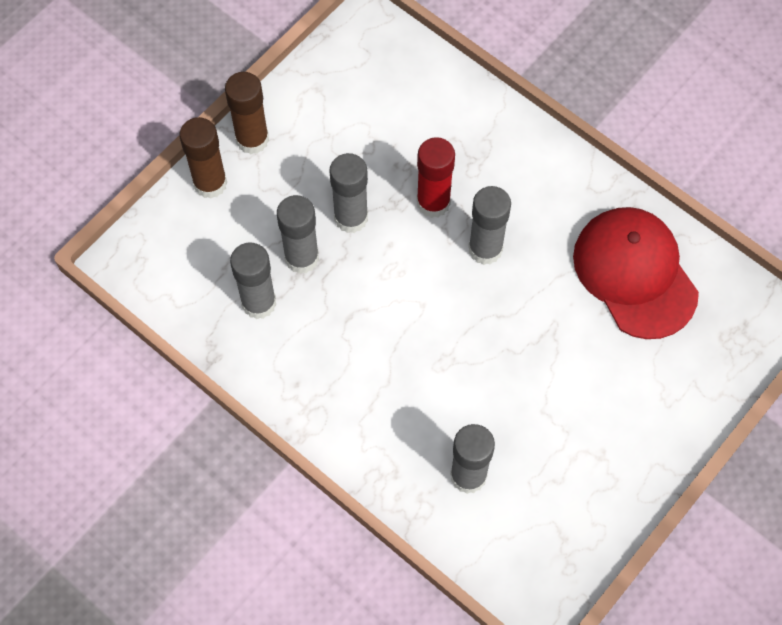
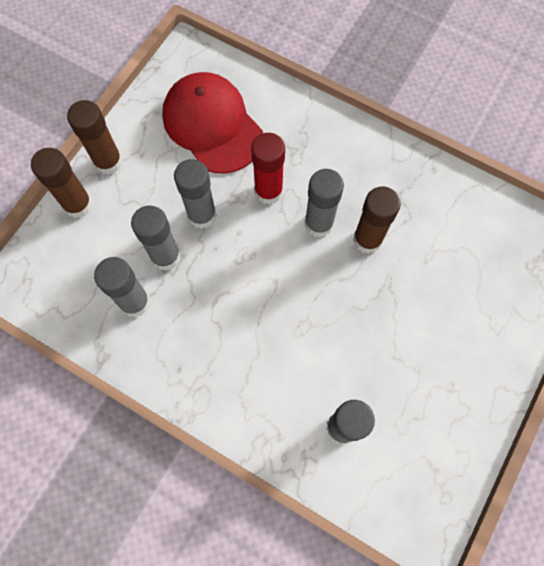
camera: 10 degrees left, 5 degrees up
red cap [573,207,699,339] -> red cap moved to [162,72,263,174]
none -> brown glue stick [353,187,401,254]

